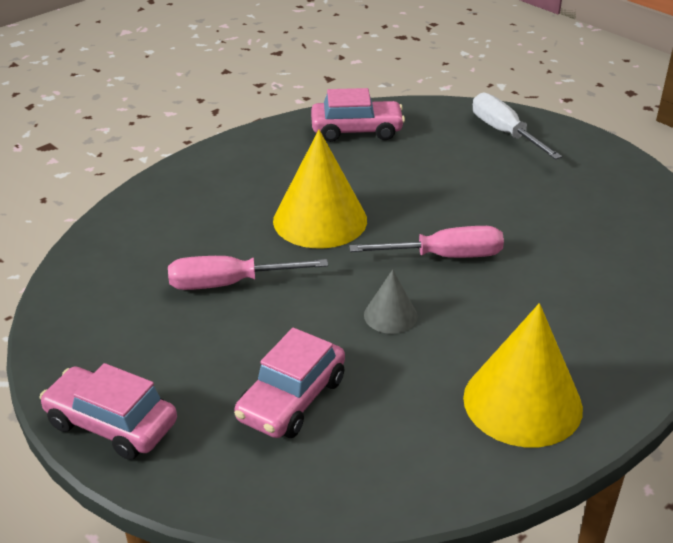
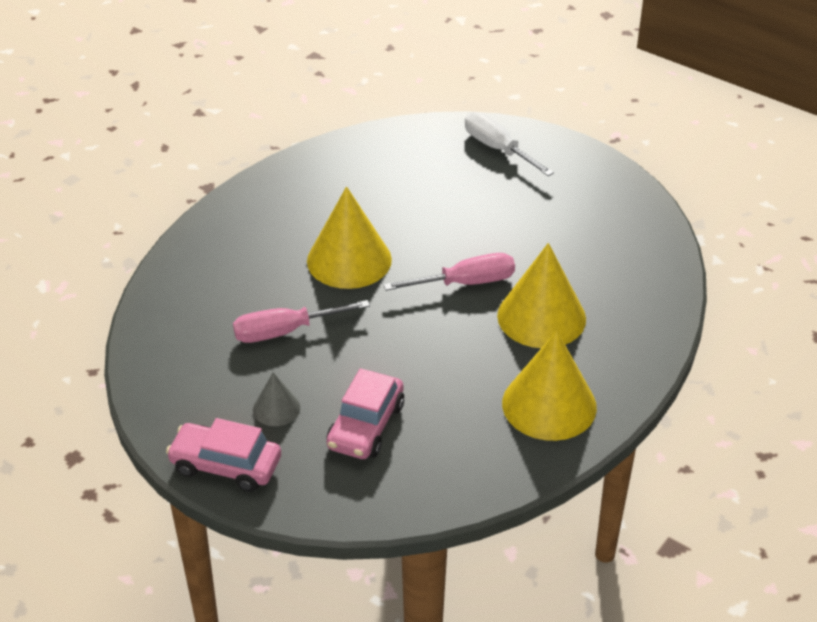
camera: 10 degrees left, 5 degrees up
pink car [311,88,405,142] -> none
grey cone [364,269,417,334] -> grey cone moved to [253,372,300,426]
none -> yellow cone [497,243,586,348]

